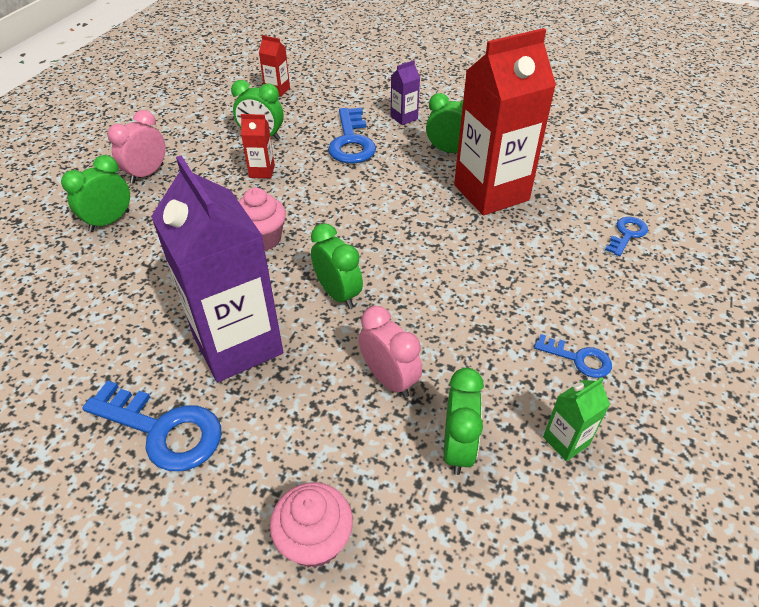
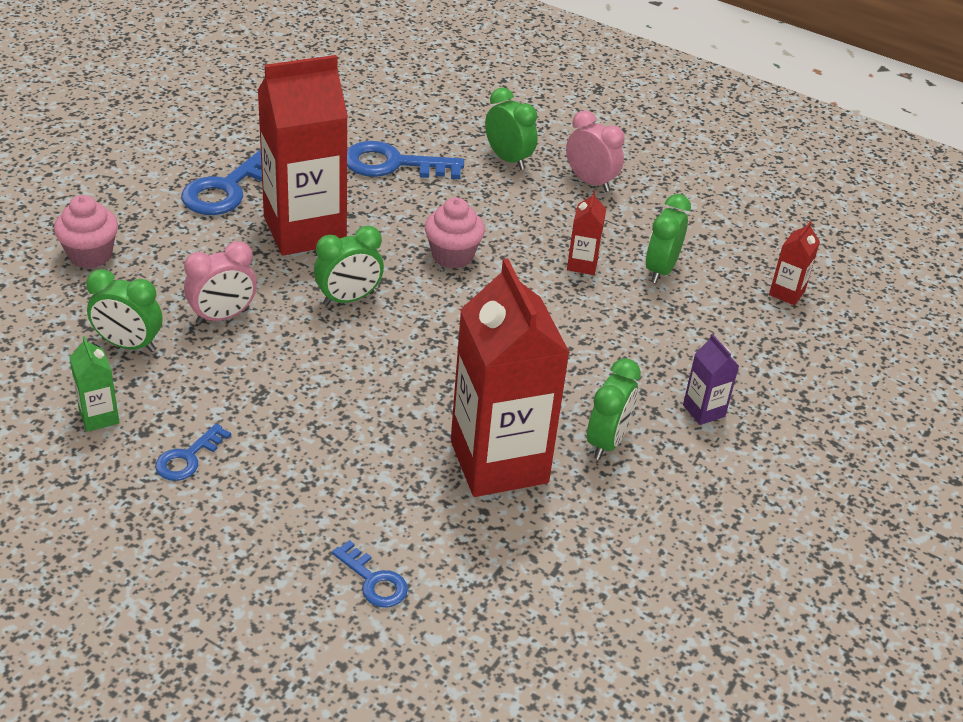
camera: 95 degrees right, 5 degrees down
purple carton [151,156,283,382] -> red carton [258,55,348,256]
blue key [328,108,376,163] -> blue key moved to [347,141,464,179]

